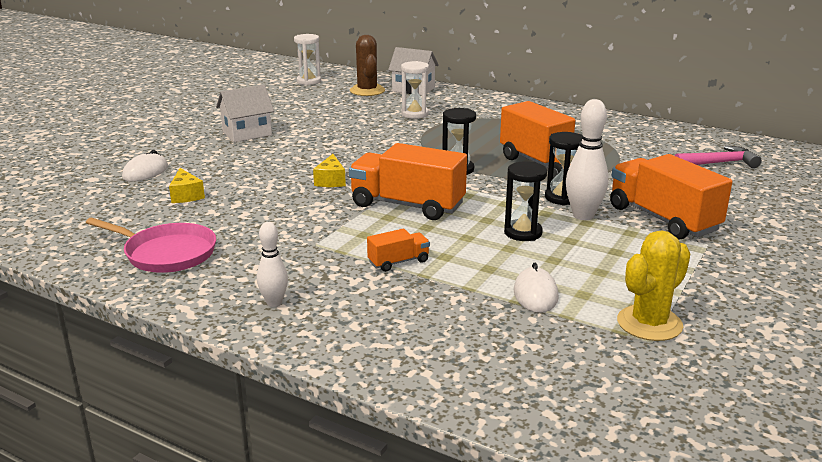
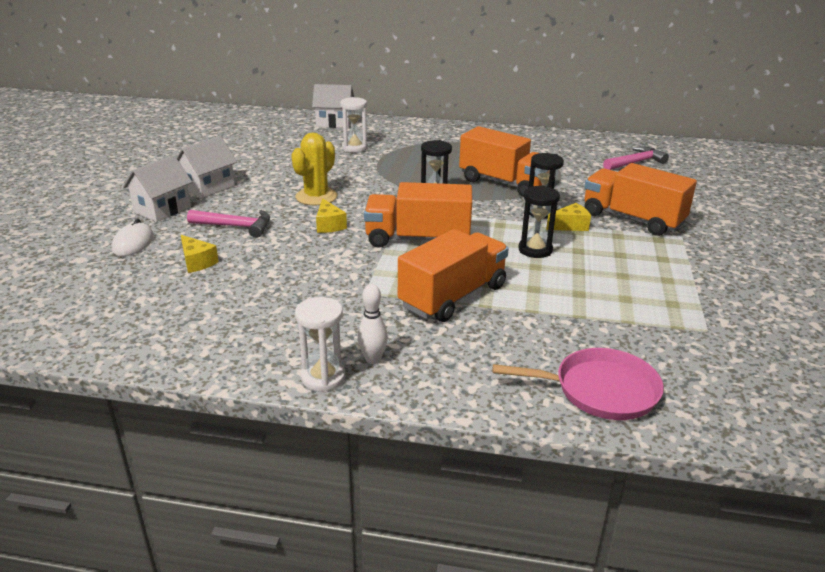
camera: 20 degrees left, 5 degrees up
pink pan [86,218,216,273] -> pink pan moved to [493,348,664,420]
white hourglass [294,34,321,85] -> white hourglass moved to [295,297,346,392]
brown cactus [350,35,385,96] -> none
orange truck [367,229,430,272] -> orange truck [398,229,509,322], size x2.12
white mouse [514,263,559,313] -> none
white bowling pin [566,99,609,220] -> yellow cheese [546,203,591,231]
yellow cactus [617,230,691,341] -> yellow cactus moved to [291,133,337,206]
none -> white house [123,155,192,222]
none -> pink hammer [187,210,270,238]

